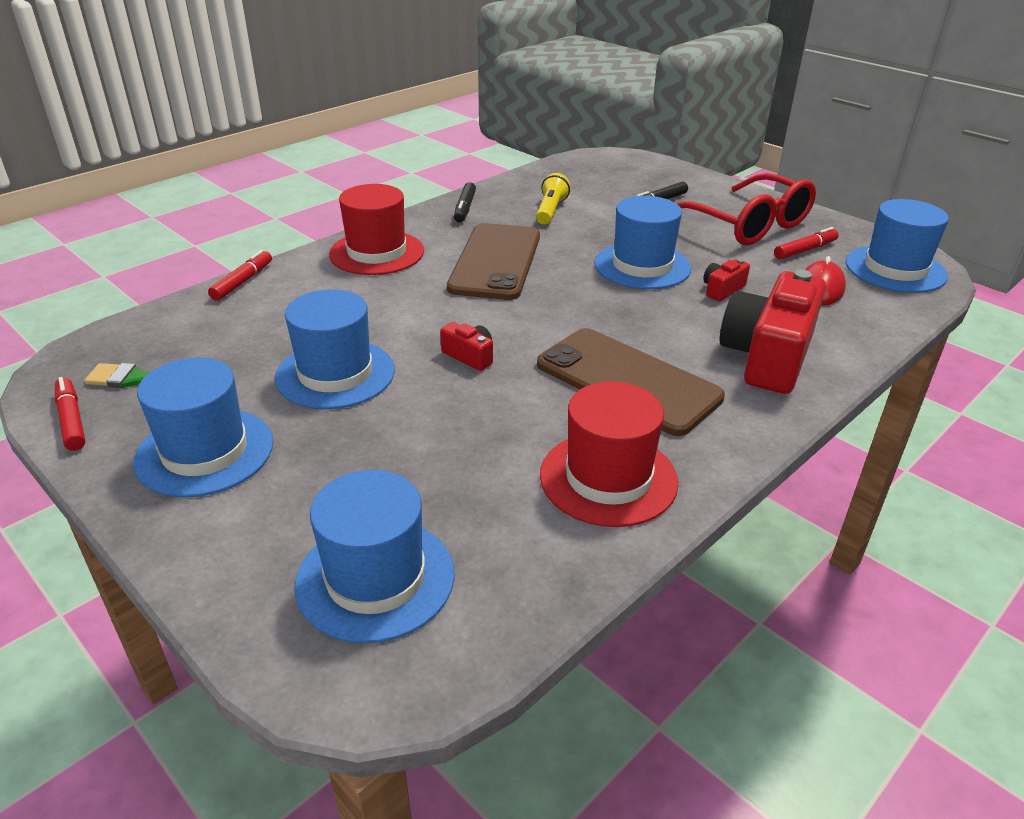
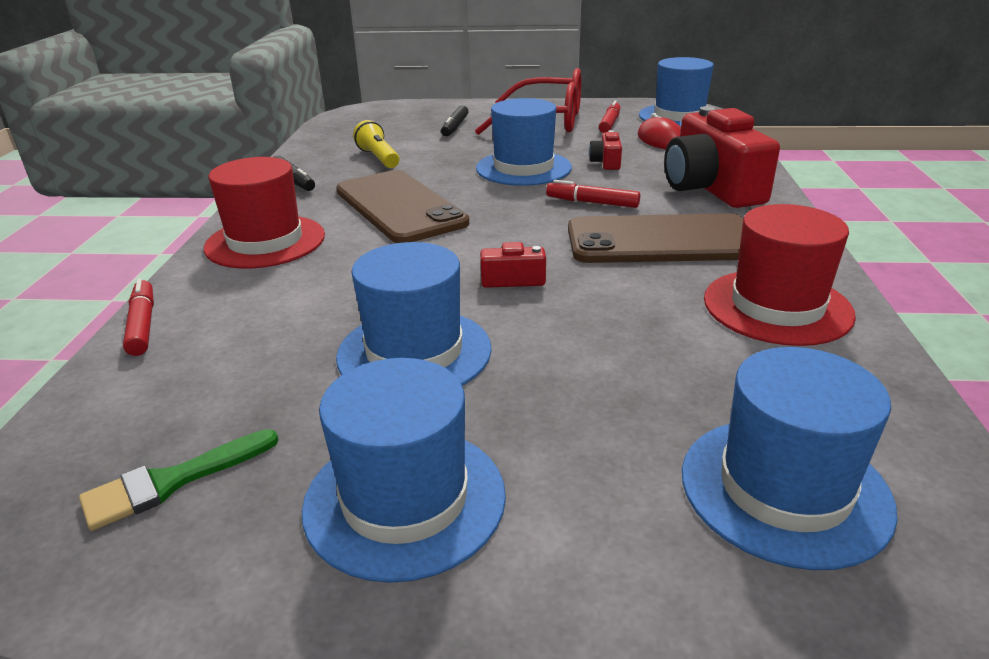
camera: 40 degrees left, 5 degrees down
red marker [55,377,85,451] -> red marker moved to [546,180,640,208]

